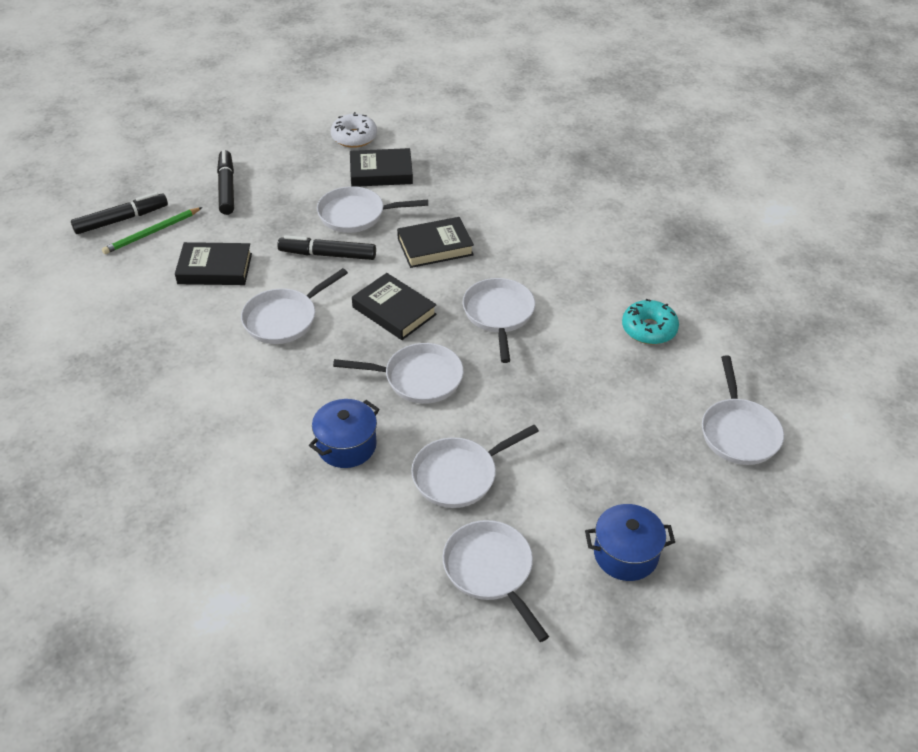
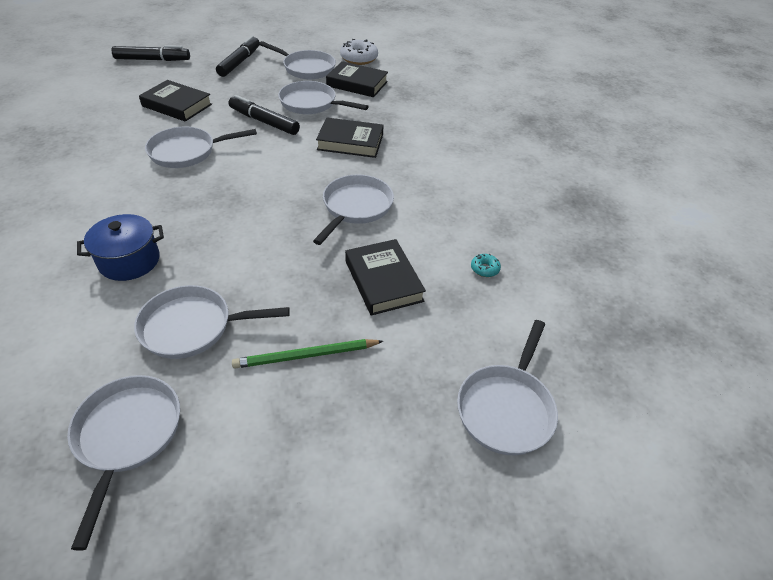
camera: 25 degrees right, 0 degrees up
green pencil [102,207,203,254] -> green pencil moved to [232,339,383,368]
white pan [333,343,464,404] -> white pan moved to [259,41,336,79]
black book [352,273,437,340] -> black book moved to [345,239,426,316]
blue pot [585,504,675,581] -> none
turquoise donut [622,299,679,345] -> turquoise donut [471,254,501,277], size x0.50

